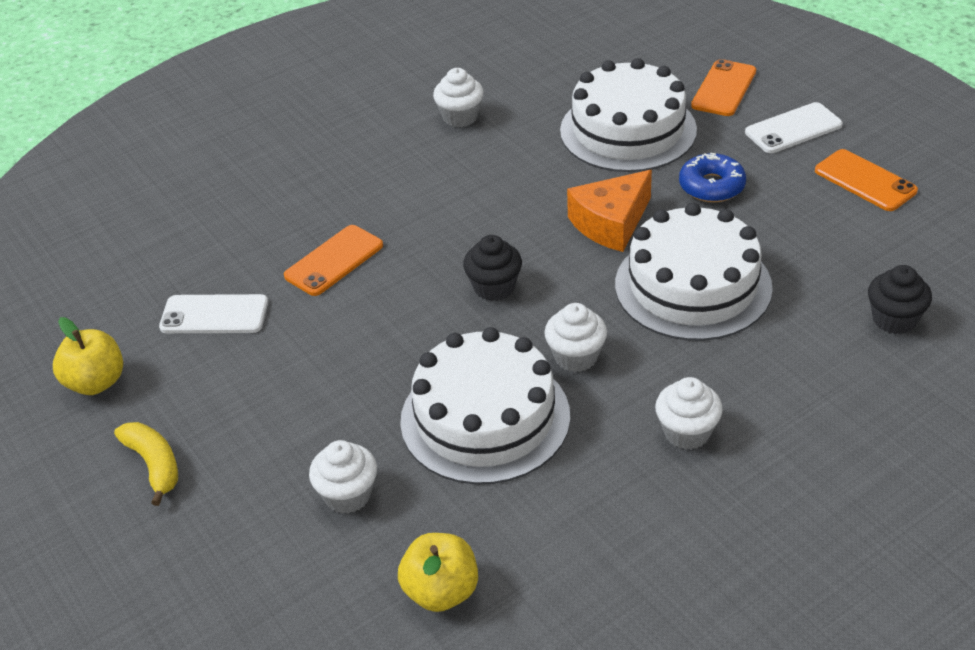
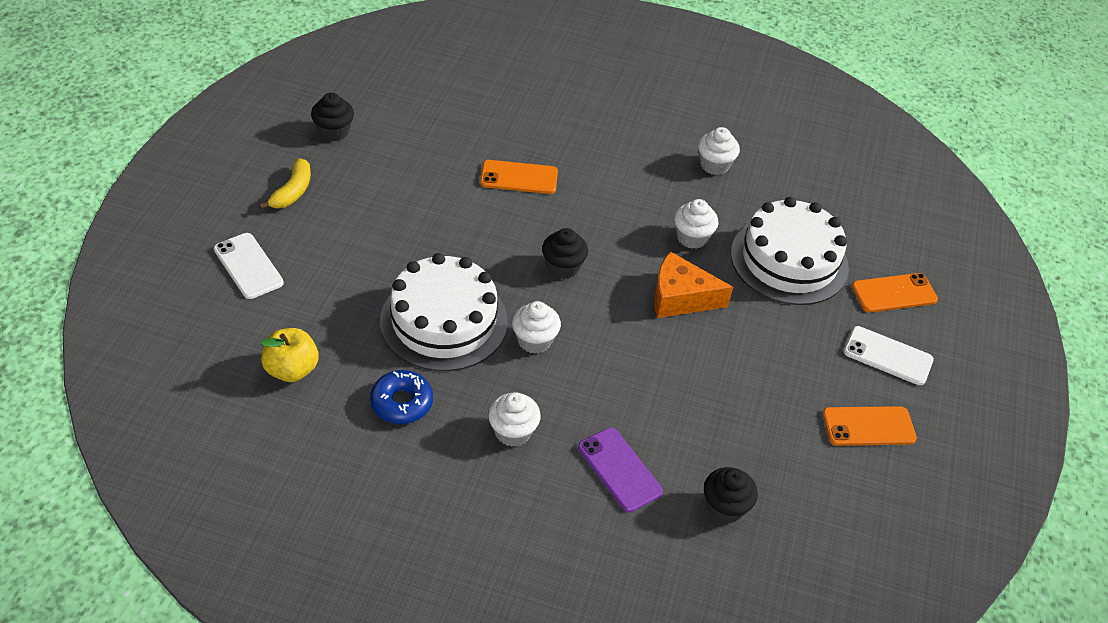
camera: 45 degrees right, 5 degrees up
yellow apple [53,317,123,395] -> black cupcake [311,93,354,141]
white phone [159,294,268,333] -> white phone moved to [214,233,284,299]
white cupcake [309,440,377,513] -> white cupcake moved to [674,199,719,249]
white cake [615,203,773,341] -> none
blue donut [679,153,746,202] -> blue donut moved to [370,370,433,424]
orange phone [815,149,918,211] -> orange phone turned 75 degrees clockwise [822,406,917,446]
none -> purple phone [578,428,663,512]

